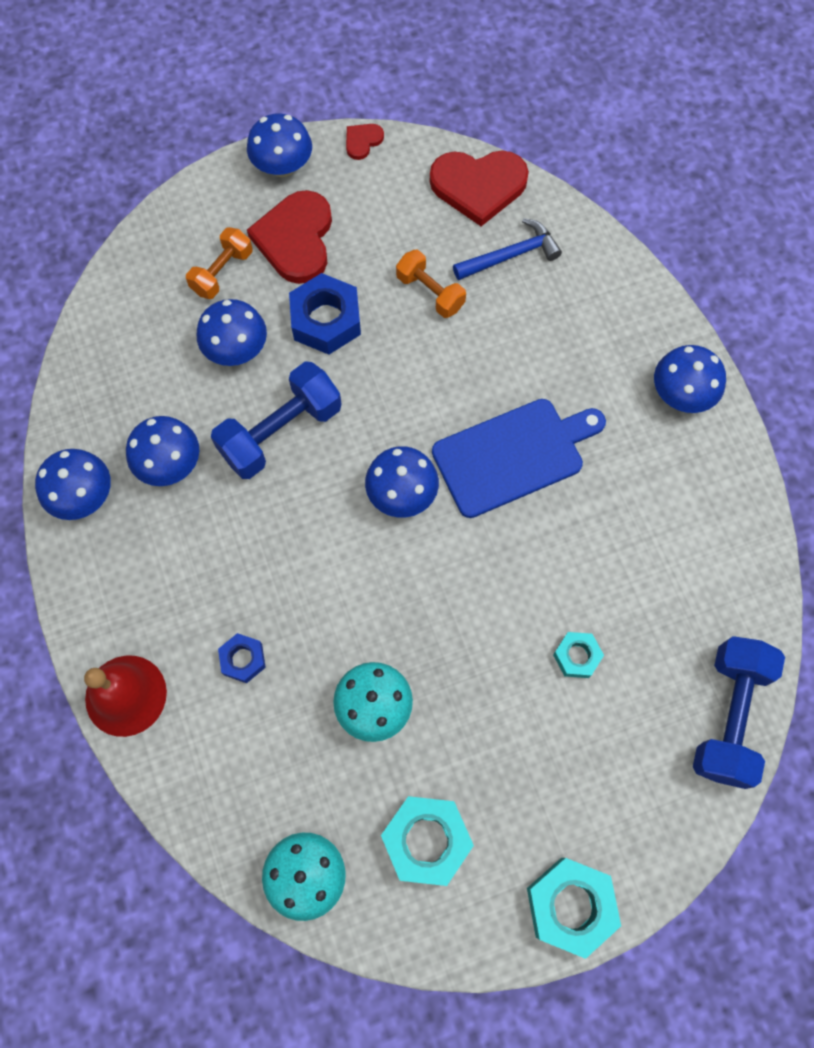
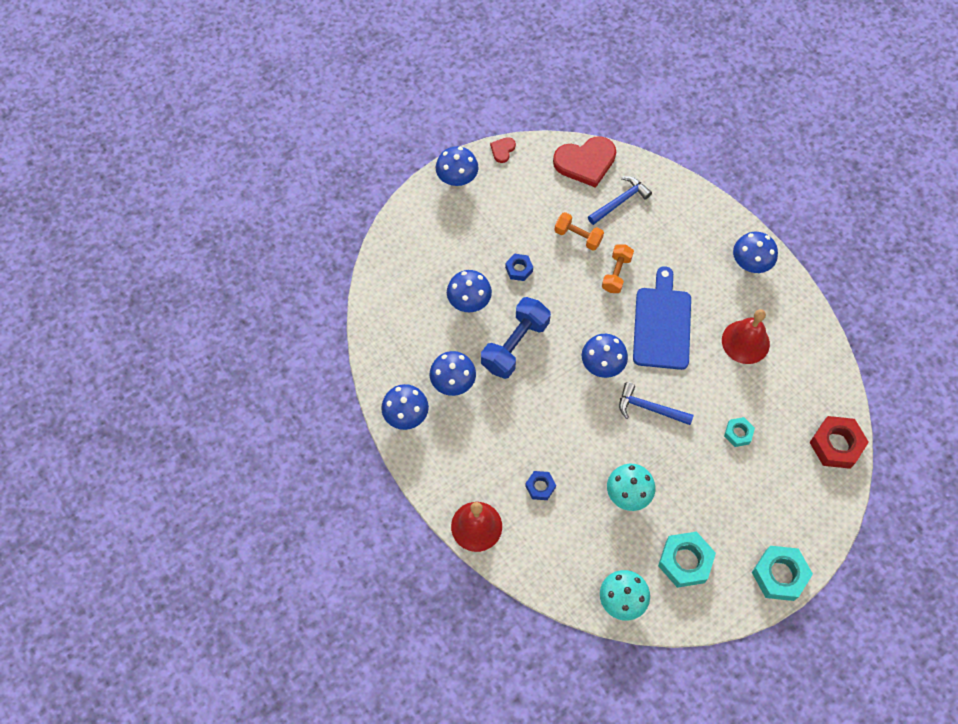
camera: 15 degrees left, 5 degrees down
orange dumbbell [186,227,252,299] -> orange dumbbell moved to [602,244,634,293]
red heart [247,190,332,284] -> none
blue nut [289,273,361,355] -> blue nut [505,254,533,281], size x0.56
blue cutting board [432,399,606,518] -> blue cutting board turned 45 degrees counterclockwise [633,266,691,370]
blue dumbbell [693,636,785,789] -> red nut [809,416,869,469]
none -> blue hammer [619,382,694,425]
none -> red bell [722,309,770,364]

